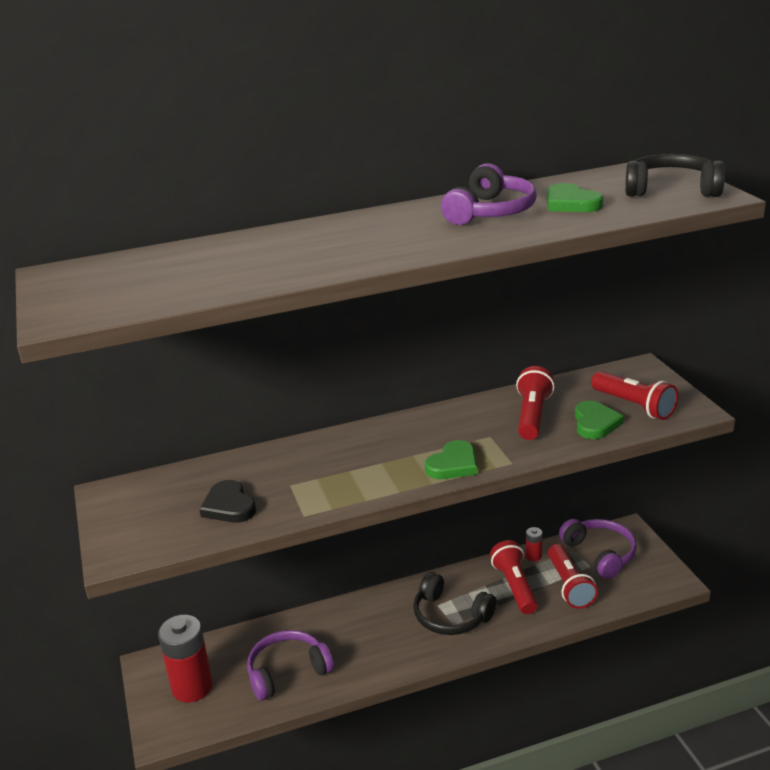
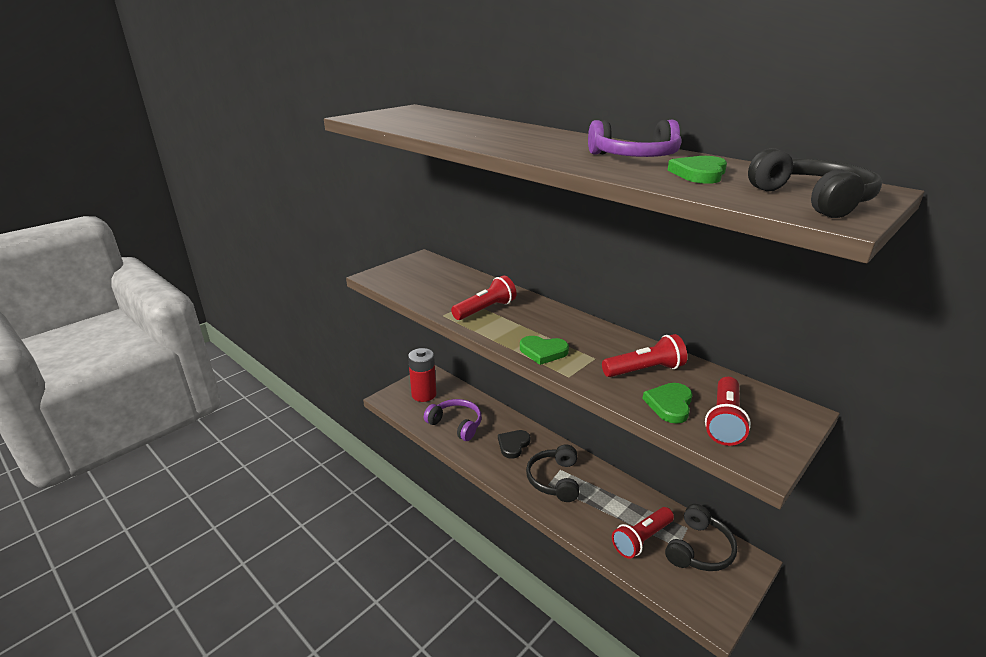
camera: 60 degrees right, 0 degrees up
black heart [199,480,256,523] -> black heart moved to [498,430,531,459]
red flashlight [490,540,538,614] -> red flashlight moved to [451,275,516,320]
red battery [526,527,543,561] -> none
purple headphones [559,519,637,579] -> black headphones [665,504,737,571]
green heart [575,401,624,439] -> green heart turned 135 degrees clockwise [643,383,693,424]

